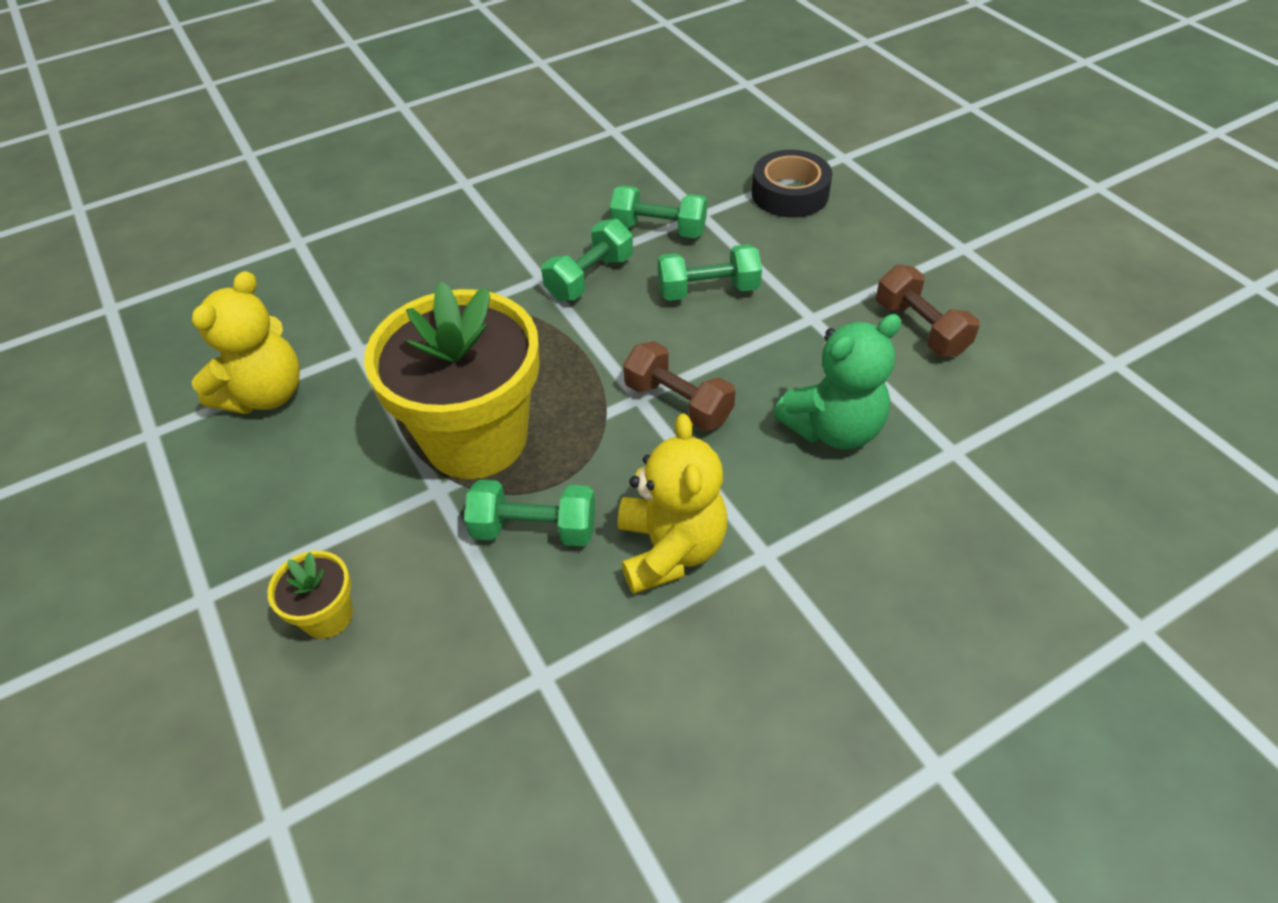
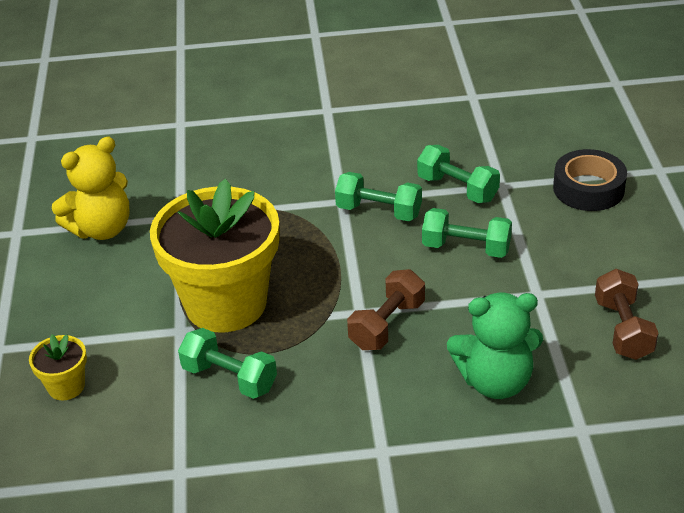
camera: 25 degrees right, 10 degrees down
green dumbbell [541,219,633,301] -> green dumbbell turned 45 degrees clockwise [335,172,422,221]
yellow teddy bear [618,413,727,594] -> none
brown dumbbell [623,341,736,431] -> brown dumbbell turned 60 degrees clockwise [347,269,425,350]

